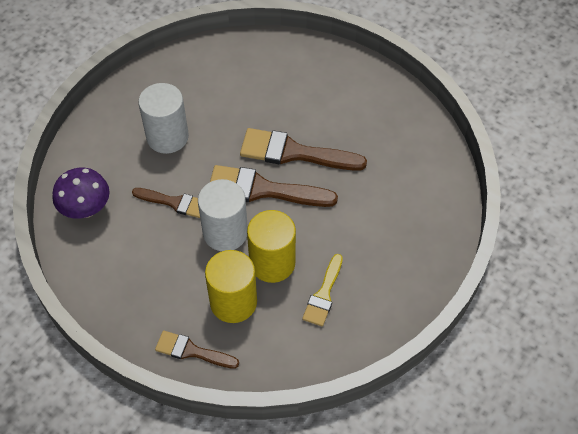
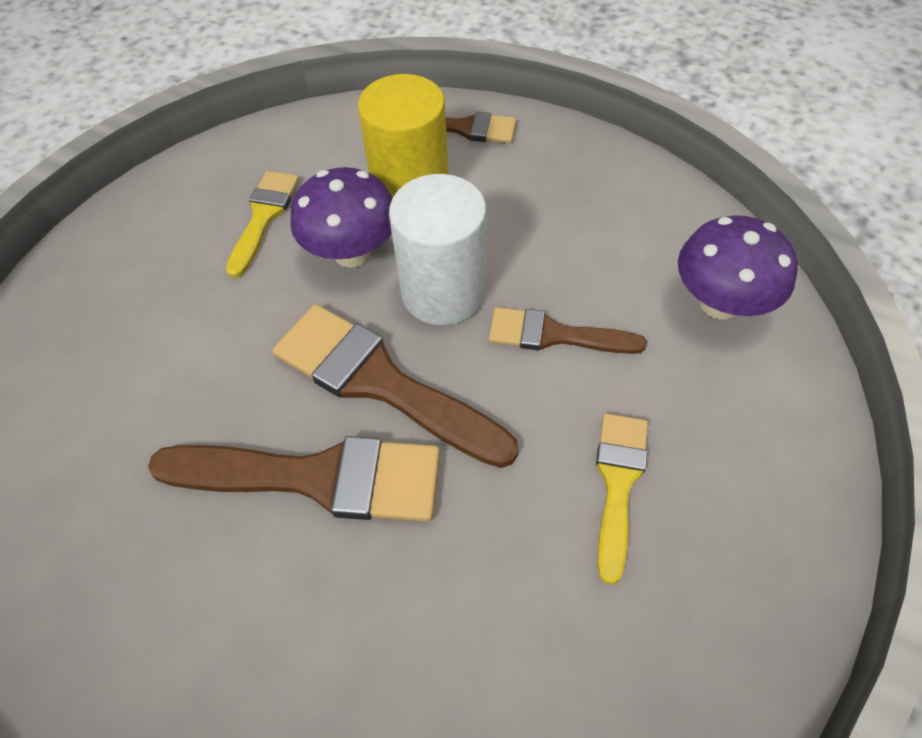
camera: 175 degrees right, 0 degrees up
white cylinder [138,83,189,154] -> yellow brush [596,413,648,585]
brown brush [210,165,338,207] -> brown brush turned 150 degrees counterclockwise [272,304,519,468]
yellow cylinder [247,210,296,283] -> purple mushroom [290,167,393,268]

